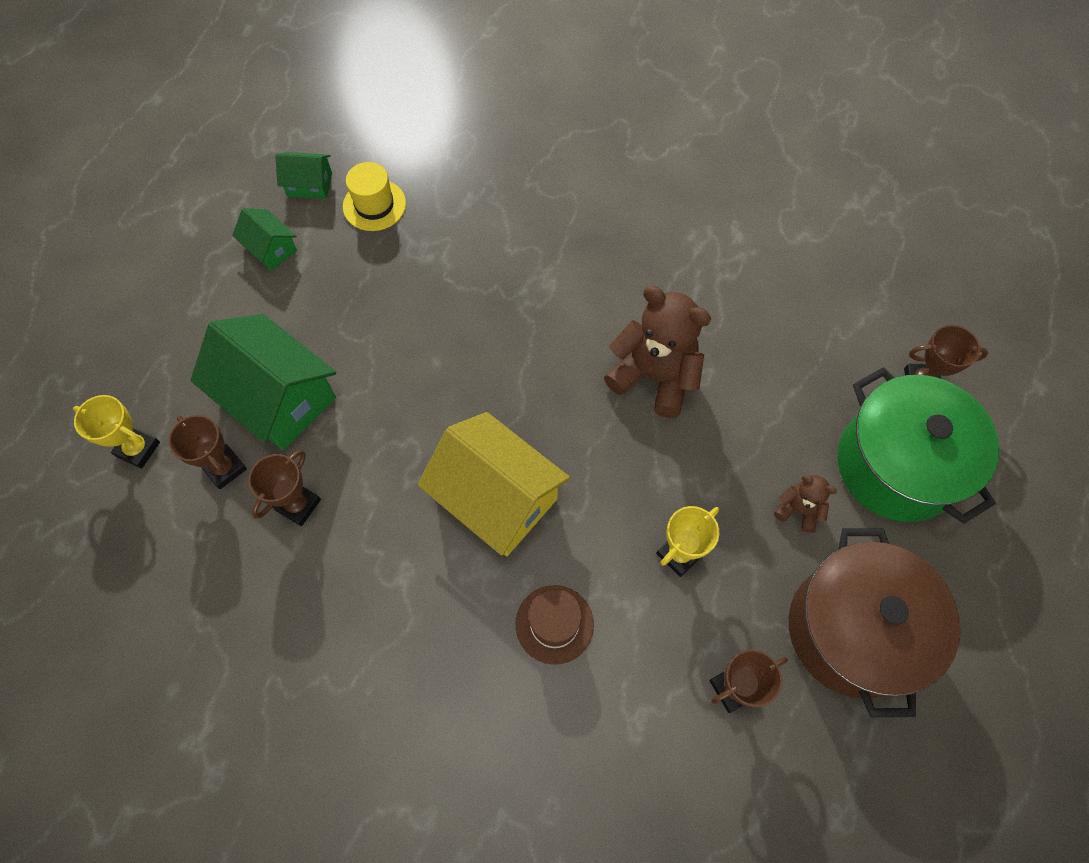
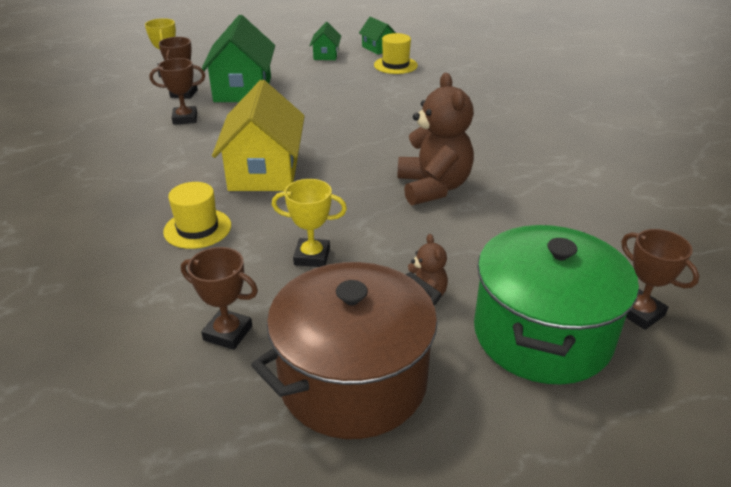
camera: 50 degrees right, 30 degrees down
brown hat [515,585,594,665] -> yellow hat [163,182,231,249]

